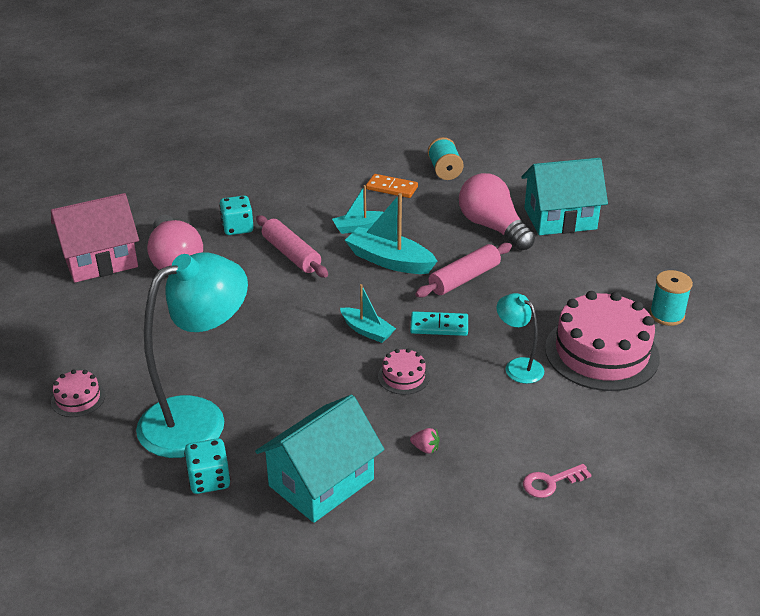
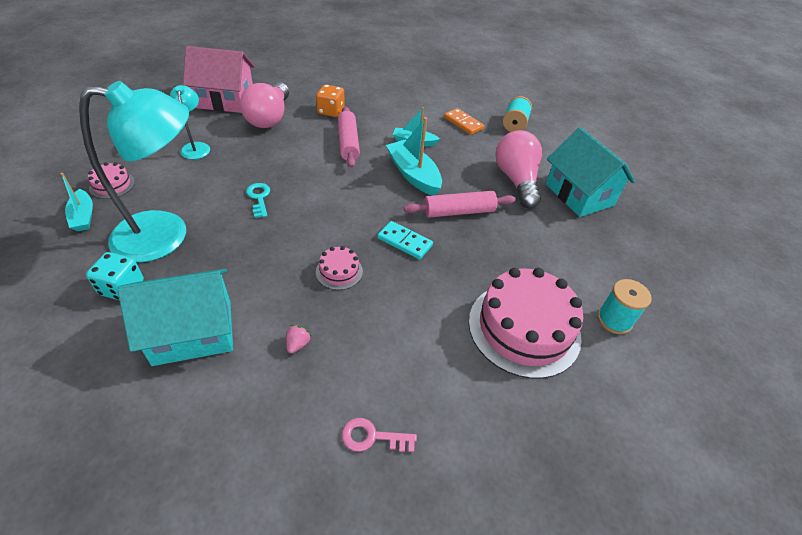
camera: 25 degrees right, 10 degrees up
turquoise dice [219,195,254,235] -> orange dice [316,84,345,117]
turquoise boat [340,284,396,343] -> turquoise boat moved to [61,173,93,231]
pink strawberry [410,428,440,454] -> pink strawberry turned 120 degrees counterclockwise [286,325,312,354]
turquoise lamp [497,293,544,384] -> turquoise lamp moved to [170,85,210,159]
turquoise house [521,158,608,235] -> turquoise house turned 45 degrees clockwise [546,127,635,217]
none -> turquoise key [246,183,270,218]

